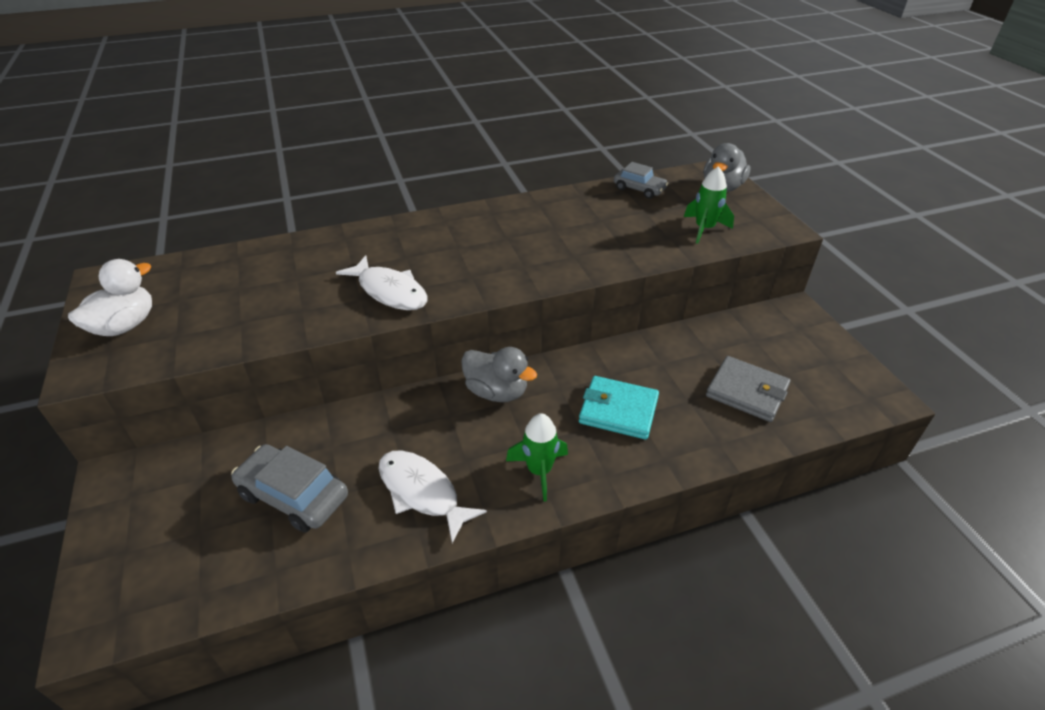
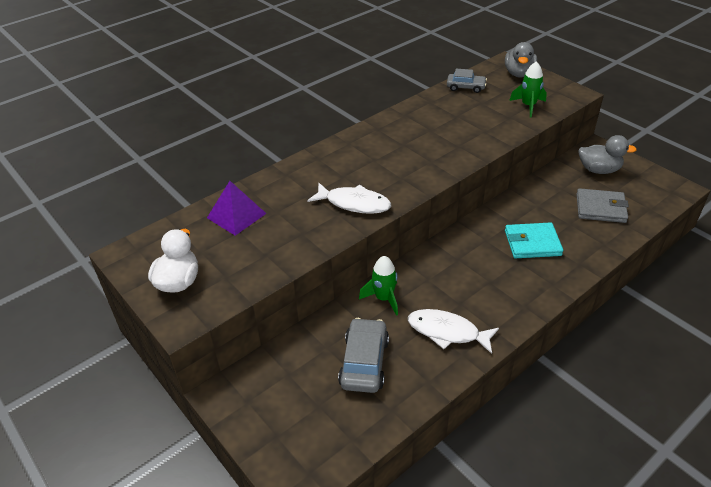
camera: 20 degrees left, 0 degrees up
grey car [231,444,348,533] -> grey car turned 90 degrees clockwise [338,318,389,393]
grey duck [461,347,537,402] -> grey duck moved to [578,135,637,174]
green rocket [506,413,568,502] -> green rocket moved to [359,256,398,316]
none -> purple pyramid [207,181,267,236]

